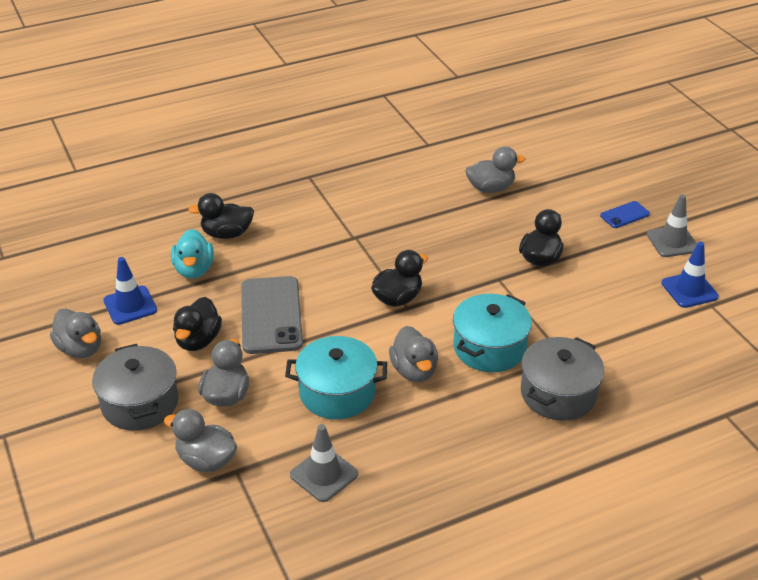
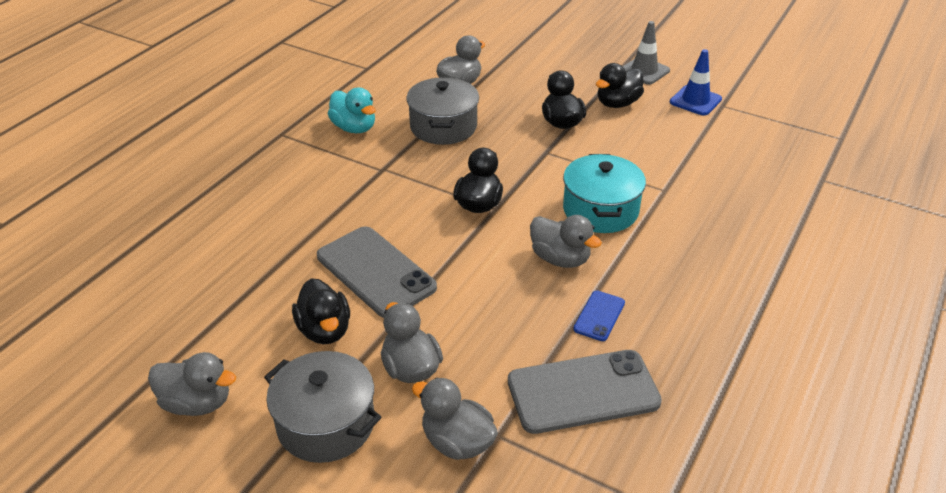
camera: 35 degrees left, 0 degrees up
blue traffic cone [103,257,157,325] -> none
grey duck [164,409,237,472] -> grey duck turned 45 degrees clockwise [412,377,498,460]
turquoise duck [171,229,214,279] -> turquoise duck moved to [328,87,376,133]
black duck [188,193,254,239] -> black duck moved to [596,63,644,108]
turquoise pot [285,336,387,419] -> none
grey traffic cone [290,424,358,502] -> grey phone [508,350,662,434]
grey pot [521,337,604,421] -> grey pot moved to [406,77,479,145]
blue phone [600,201,650,228] -> blue phone moved to [573,290,625,341]

